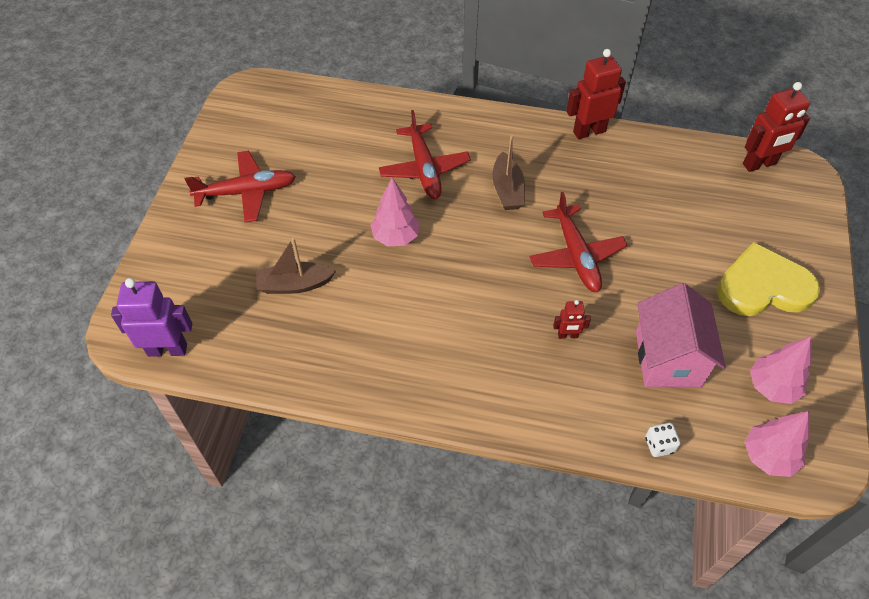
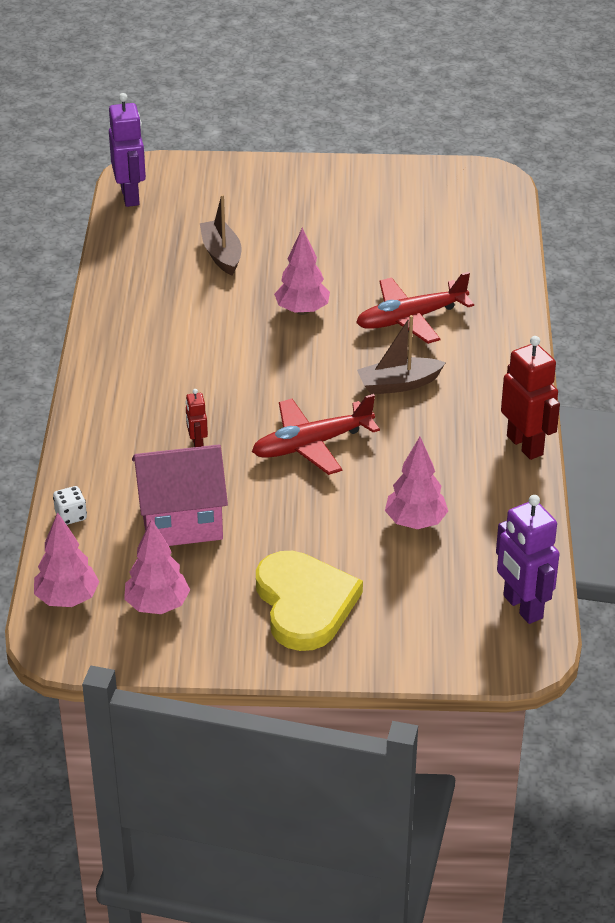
camera: 80 degrees right, 15 degrees down
red plane [185,151,296,223] -> none
red robot [743,82,810,172] -> purple robot [496,495,559,624]
none -> pink tree [385,437,448,529]

